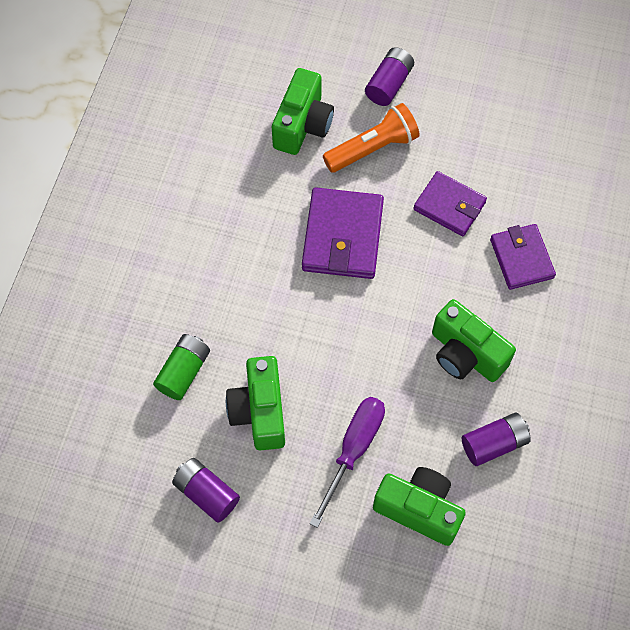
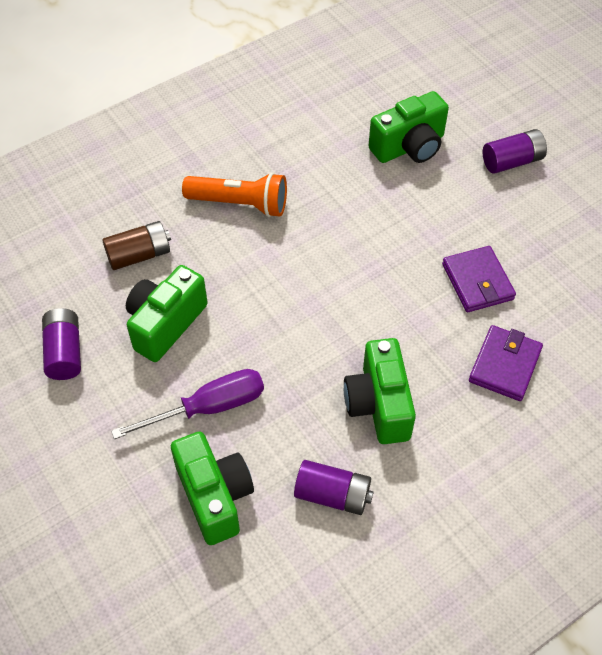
camera: 40 degrees right, 10 degrees down
green battery [153,334,210,400] -> brown battery [102,221,171,270]
purple wallet [302,188,384,279] -> none
orange flashlight [323,103,420,173] -> orange flashlight moved to [182,173,287,217]

